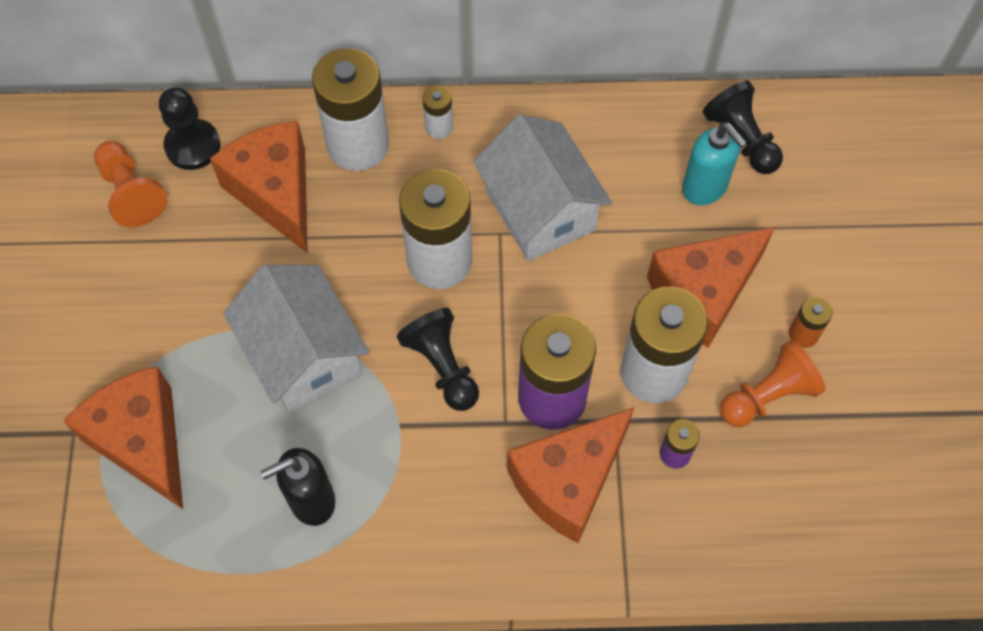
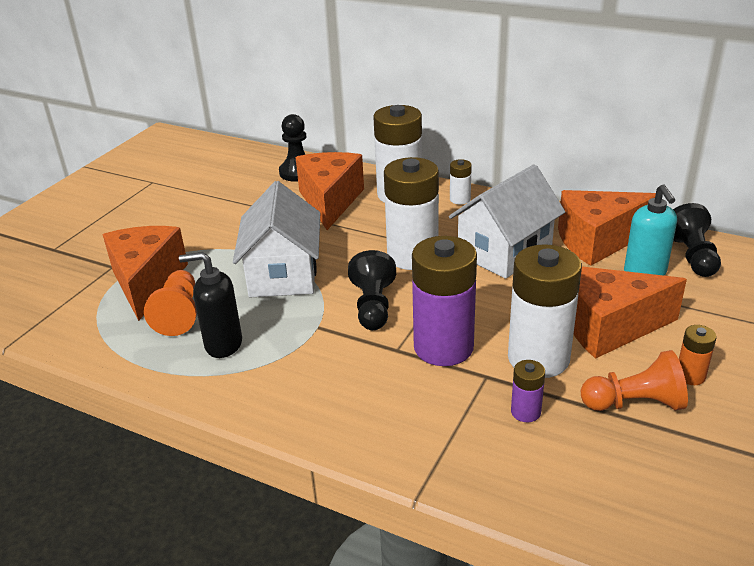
camera: 30 degrees right, 30 degrees down
orange pawn [94,141,167,227] -> orange pawn moved to [144,270,197,336]
white house [473,114,612,261] -> white house turned 45 degrees clockwise [449,164,565,279]
orange cheese [507,407,634,543] -> orange cheese moved to [558,190,656,266]

